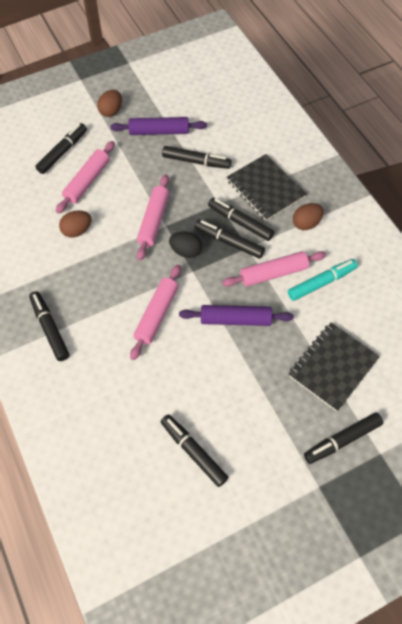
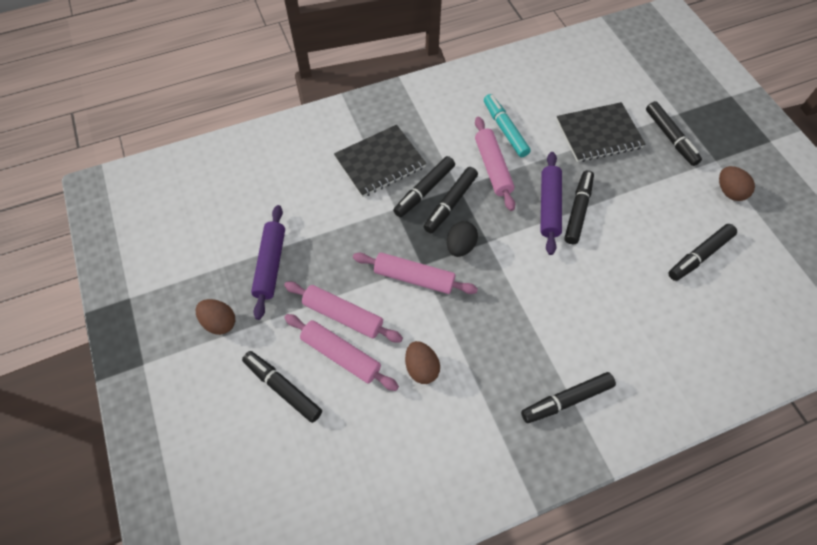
camera: 85 degrees left, 0 degrees up
pink rolling pin [130,264,181,360] -> pink rolling pin moved to [284,282,403,342]
black marker [162,146,231,169] -> black marker moved to [564,170,594,244]
black notebook [288,323,380,412] -> black notebook turned 60 degrees counterclockwise [556,102,646,162]
brown egg [293,203,324,230] -> brown egg moved to [719,166,755,201]

